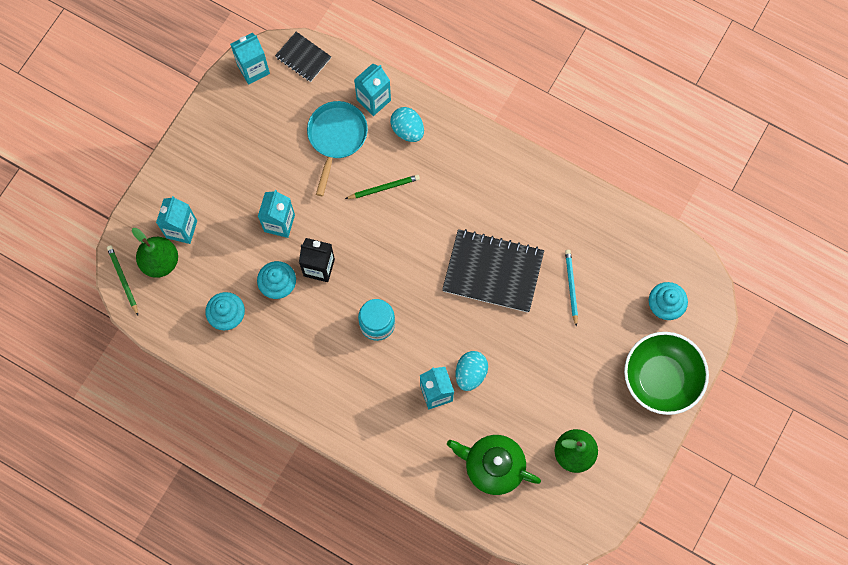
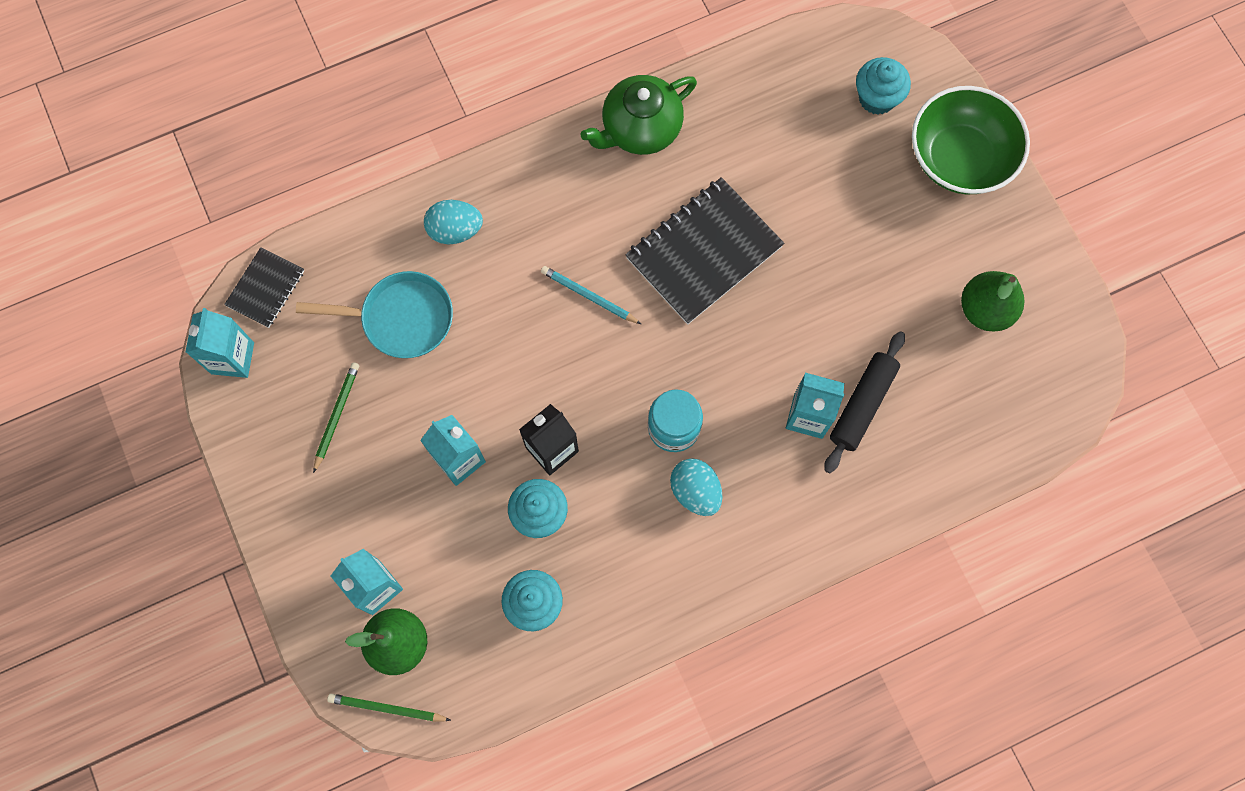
camera: 55 degrees left, 0 degrees up
black notebook [275,32,331,82] -> black notebook turned 45 degrees counterclockwise [224,247,304,328]
turquoise pan [307,101,368,196] -> turquoise pan turned 135 degrees clockwise [296,271,453,358]
green pencil [345,175,420,199] -> green pencil moved to [313,362,359,473]
turquoise carton [354,63,391,116] -> none
green teapot [447,435,541,495] -> green teapot moved to [580,75,697,155]
turquoise egg [456,351,488,391] -> turquoise egg moved to [670,458,722,516]
turquoise pencil [565,250,578,327] -> turquoise pencil moved to [541,266,641,324]
none -> black rolling pin [824,331,905,473]

